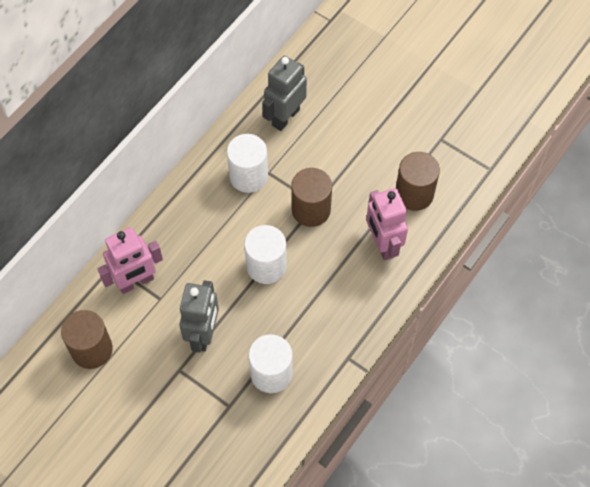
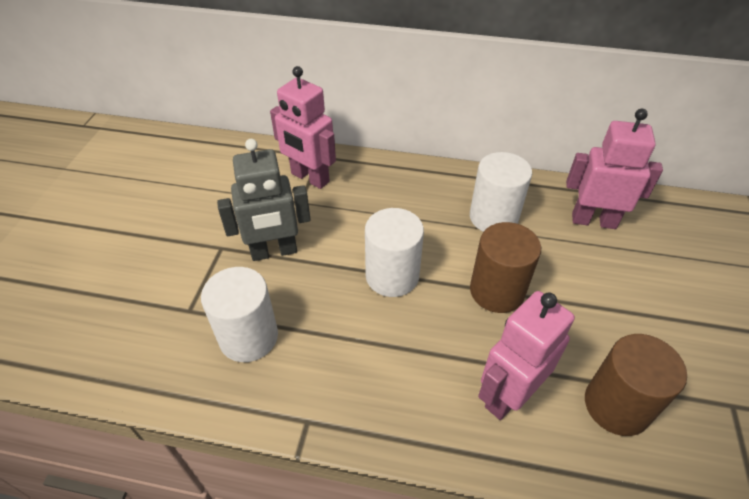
camera: 65 degrees right, 15 degrees down
brown cylinder [61,310,113,369] -> none
grey robot [262,56,307,131] -> pink robot [566,109,663,229]

